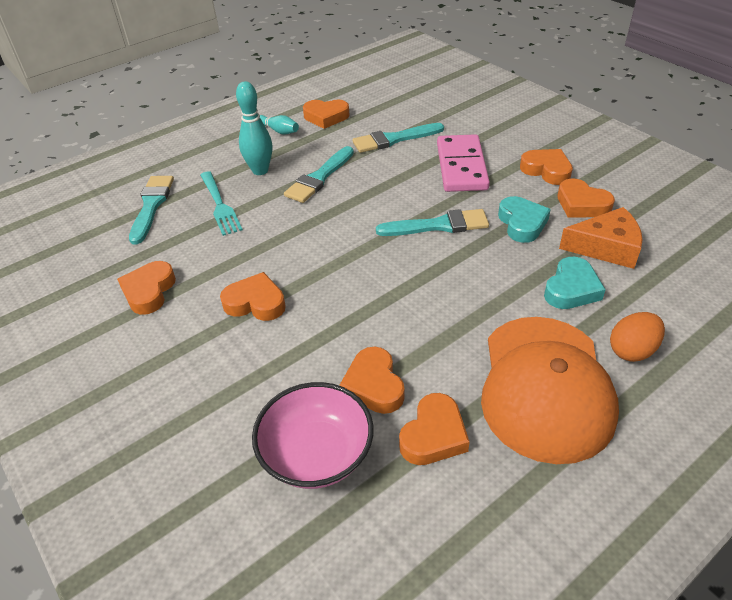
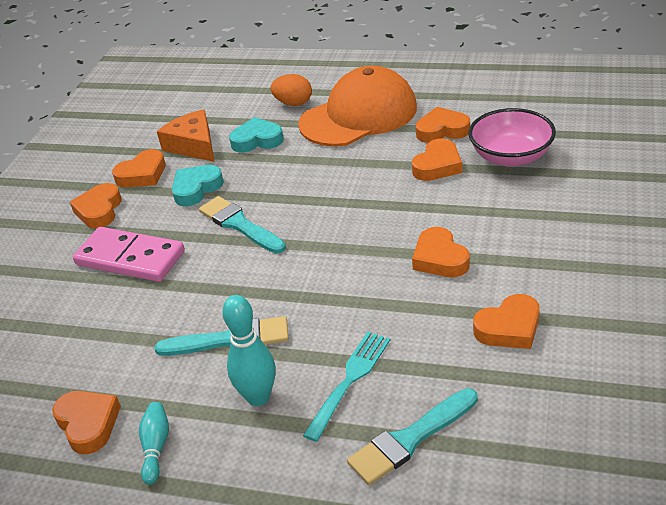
camera: 125 degrees left, 5 degrees down
turquoise brush [353,123,444,153] -> none
pink domino [437,134,490,192] -> pink domino turned 60 degrees clockwise [73,227,185,282]
orange heart [557,179,615,218] -> orange heart turned 45 degrees clockwise [112,149,166,188]

